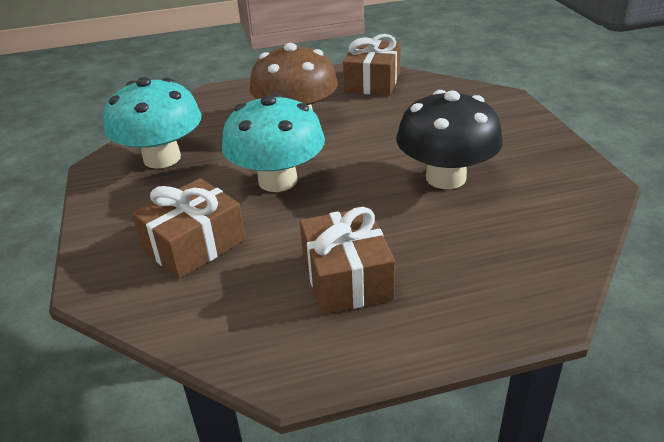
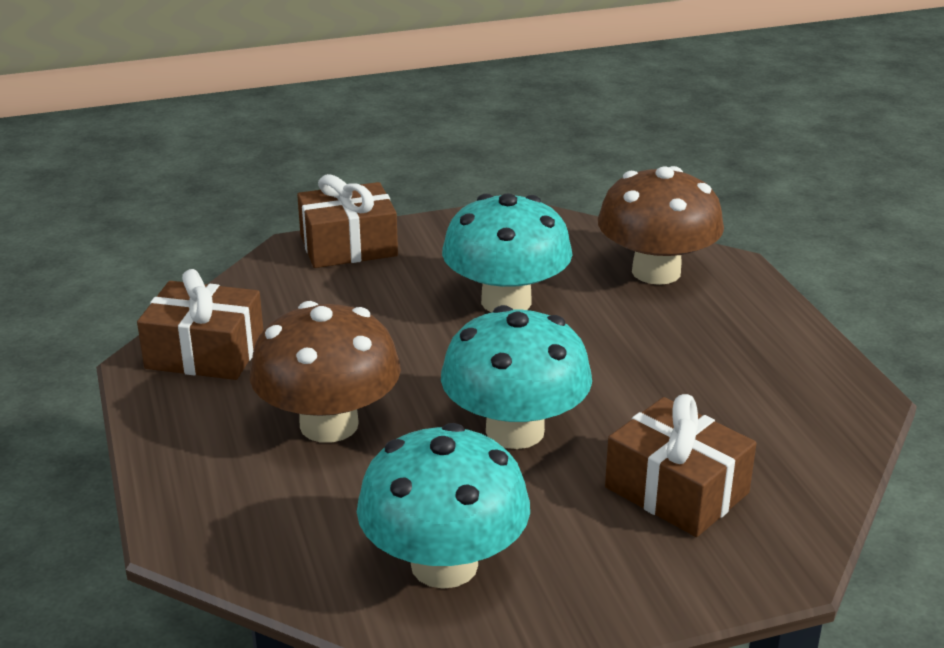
camera: 95 degrees left, 5 degrees down
brown gift [300,207,395,315] -> brown gift moved to [297,174,398,268]
black mushroom [396,90,503,189] -> turquoise mushroom [442,193,572,313]
none -> brown mushroom [598,166,724,285]

